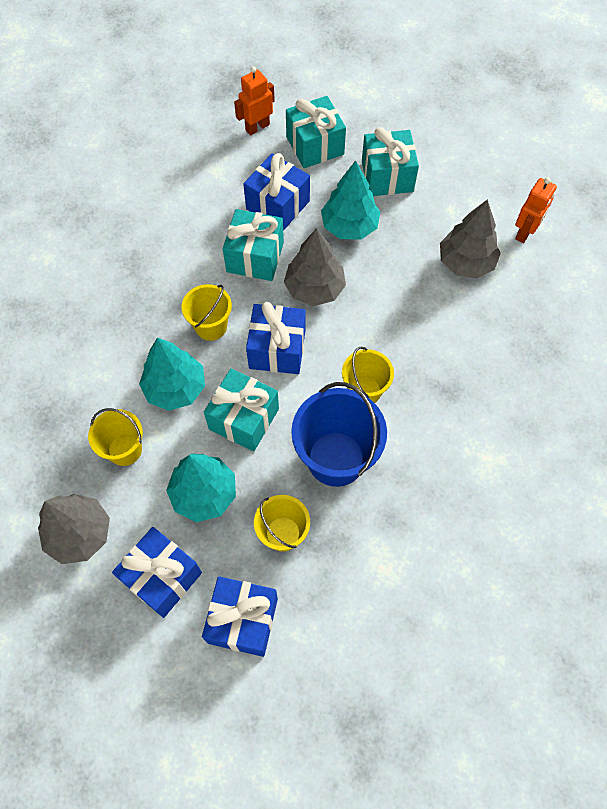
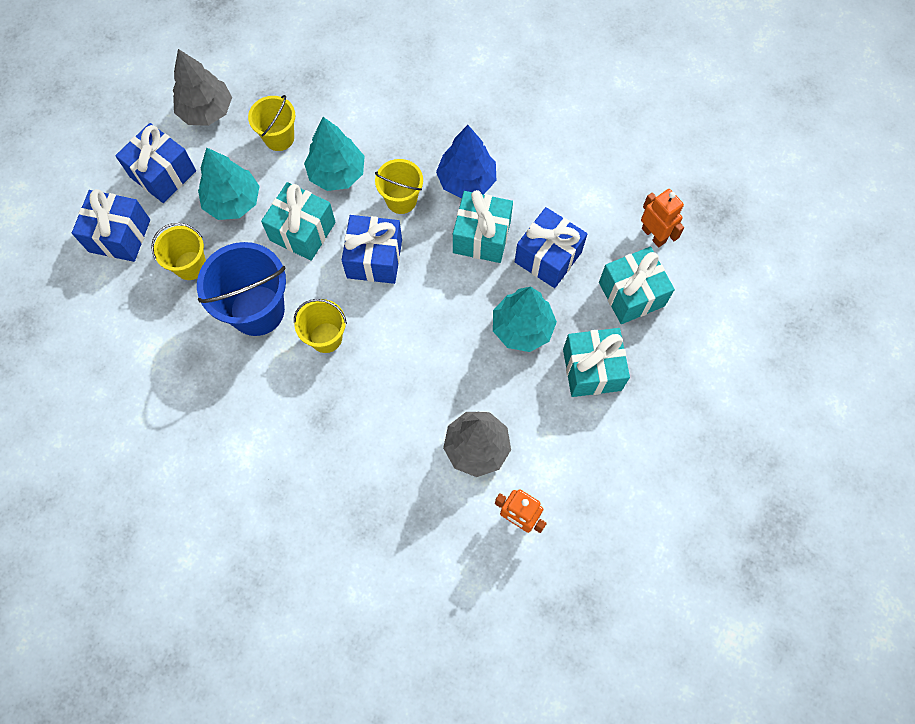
camera: 90 degrees right, 5 degrees up
grey tree [284,228,346,306] -> none
none -> blue tree [436,125,496,199]

